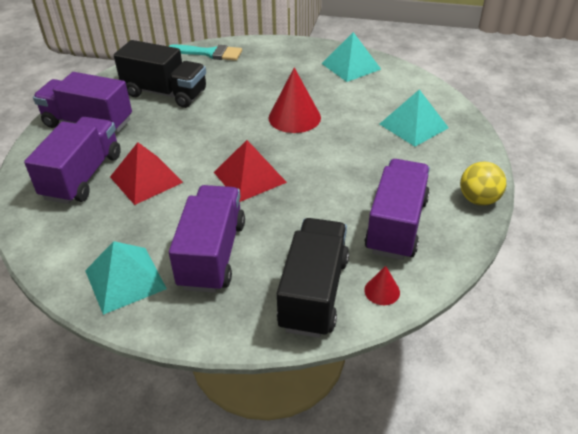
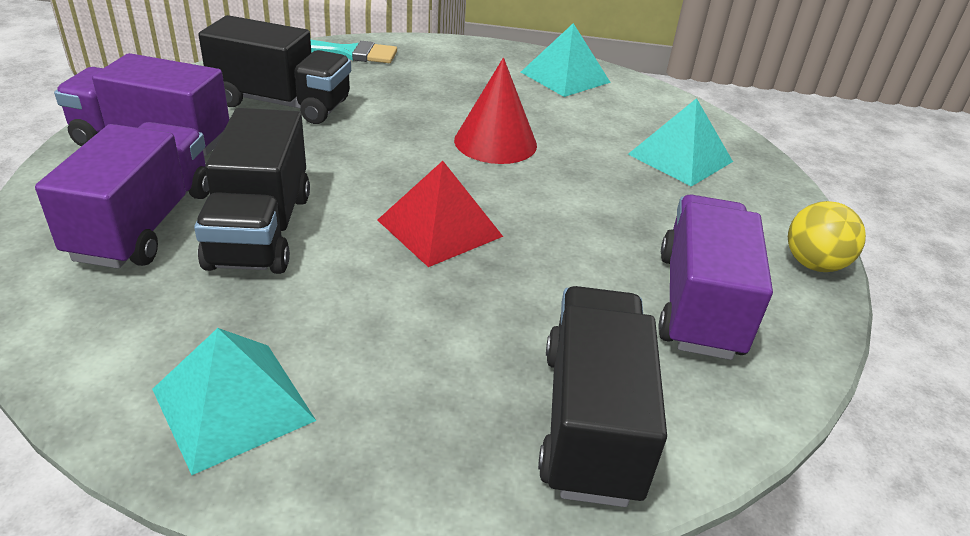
camera: 10 degrees left, 5 degrees down
red pyramid [110,142,183,205] -> black truck [194,108,310,274]
purple truck [169,185,245,293] -> none
red cone [364,266,400,305] -> none

